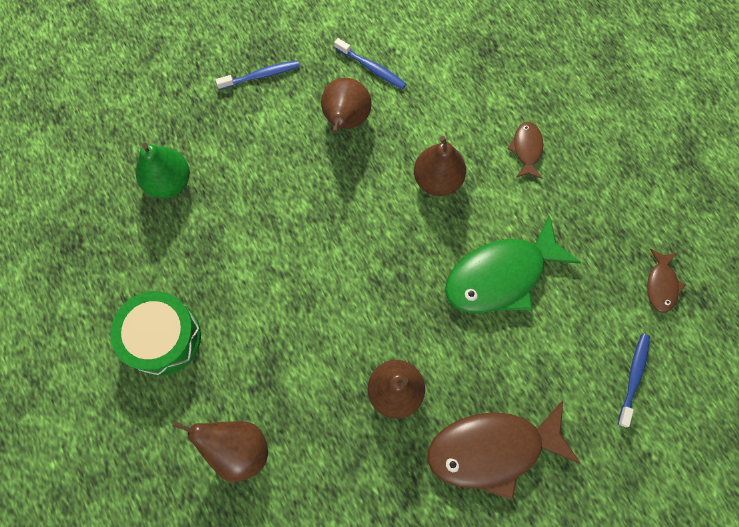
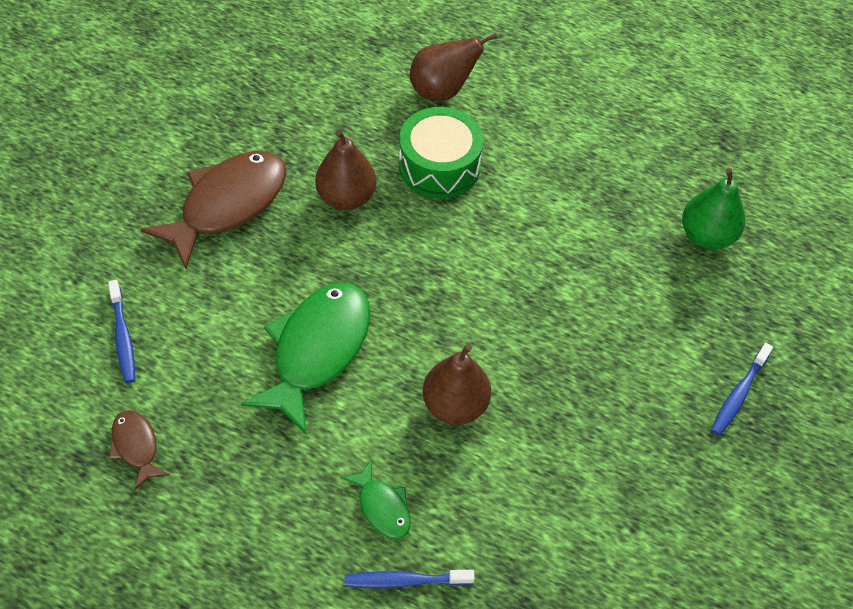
camera: 140 degrees right, 15 degrees down
green drum [110,291,201,376] -> green drum moved to [399,107,484,198]
brown pear [321,78,372,134] -> none
blue toothbrush [334,38,406,89] -> blue toothbrush moved to [345,570,475,588]
brown fish [507,122,543,179] -> green fish [341,460,411,539]

